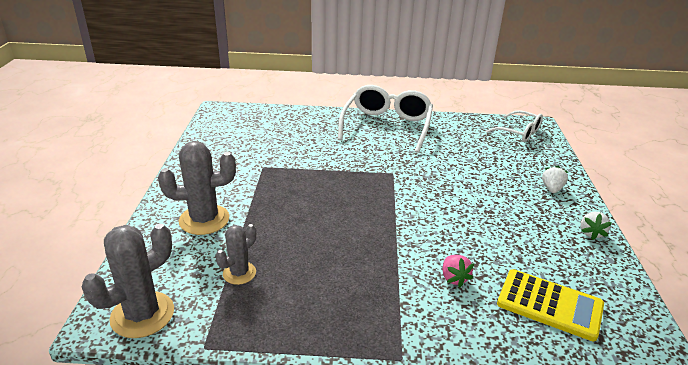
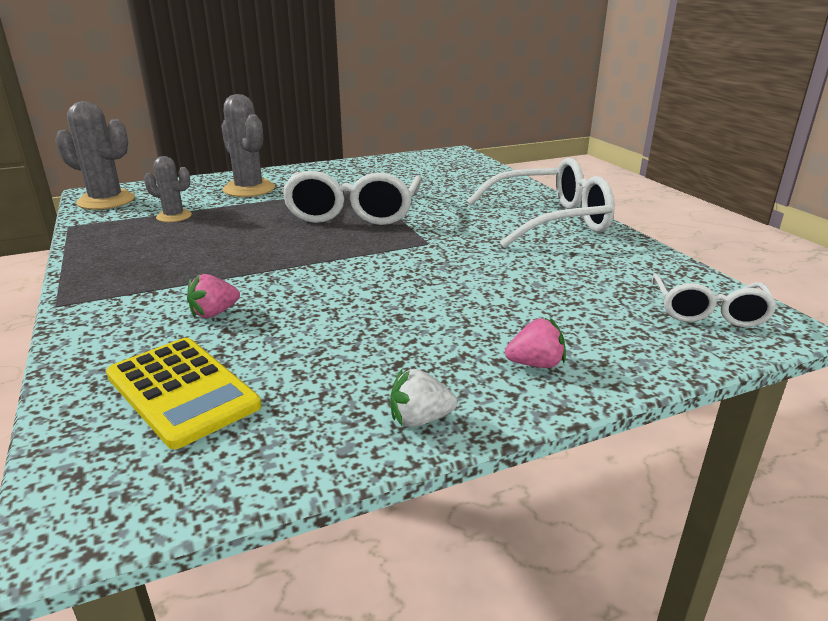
camera: 65 degrees right, 5 degrees down
yellow calculator [497,269,604,341] -> yellow calculator turned 45 degrees counterclockwise [106,338,261,449]
white strawberry [542,166,568,193] -> pink strawberry [505,318,566,368]
none -> white glasses [282,171,422,225]

